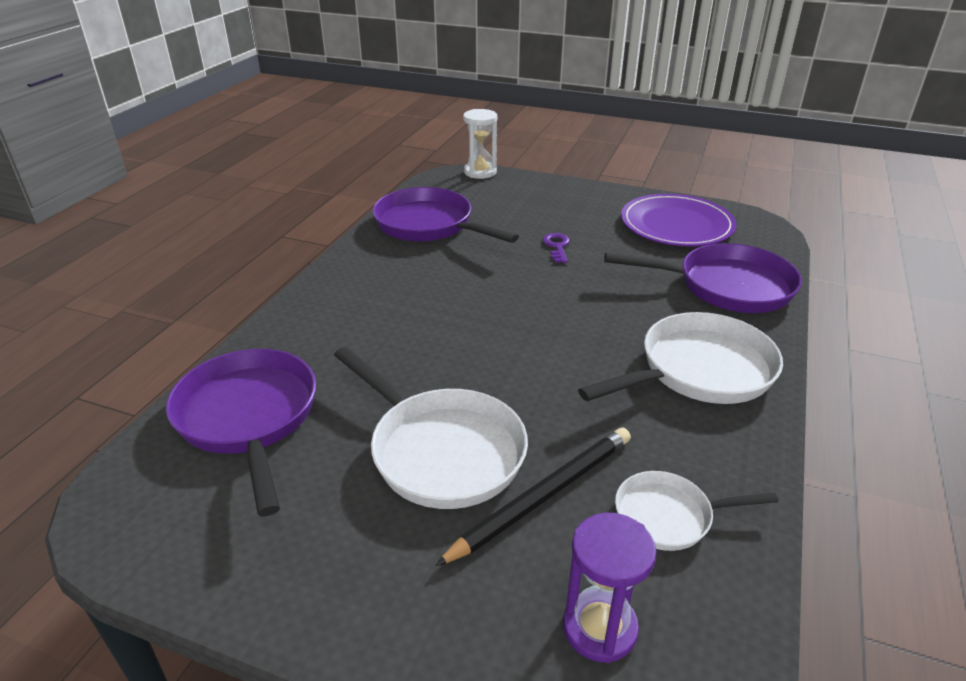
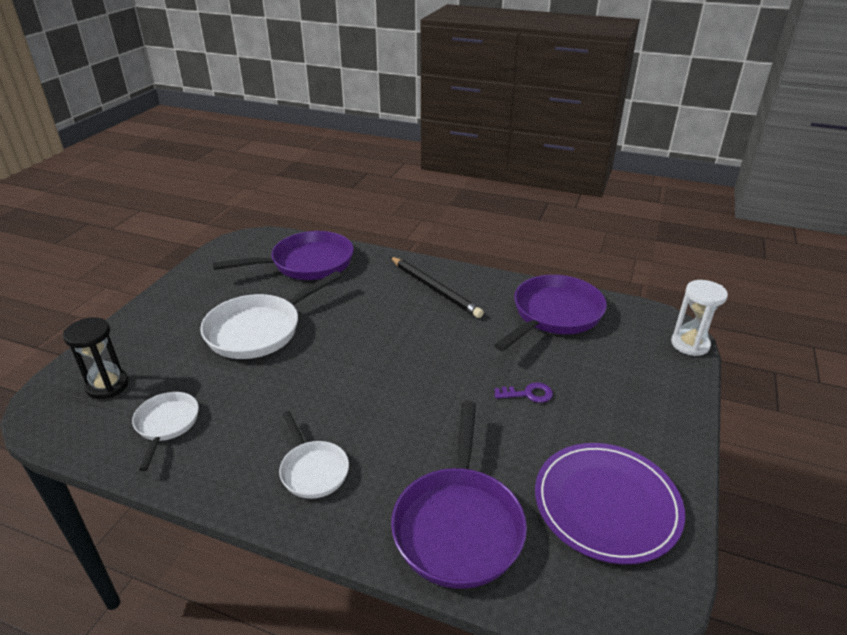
camera: 90 degrees right, 0 degrees up
black pencil [435,428,631,567] -> black pencil moved to [390,257,484,318]
purple hourglass [563,513,656,663] -> black hourglass [63,317,129,399]
white pan [578,312,783,404] -> white pan [279,411,349,499], size x0.57

